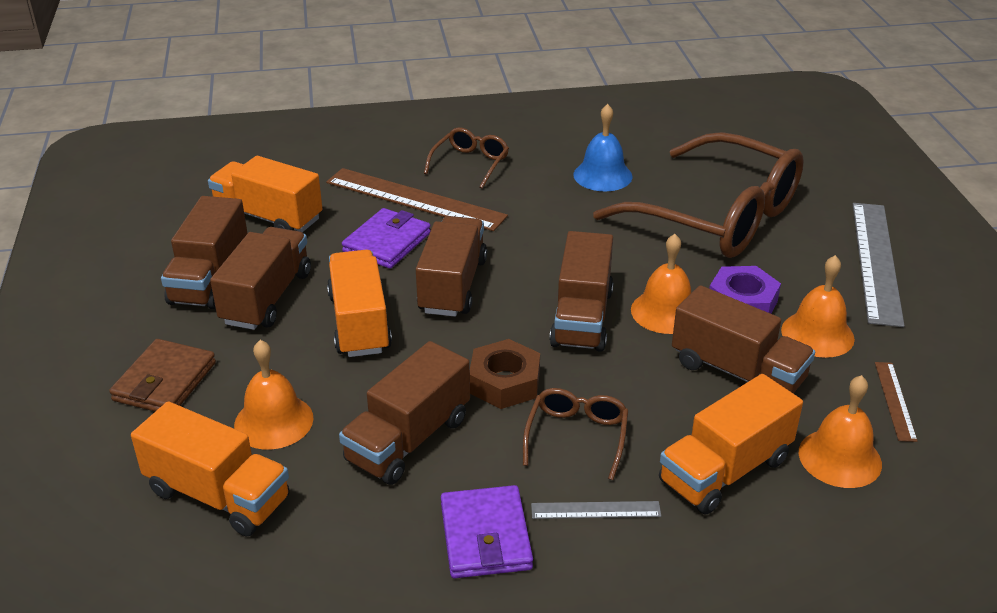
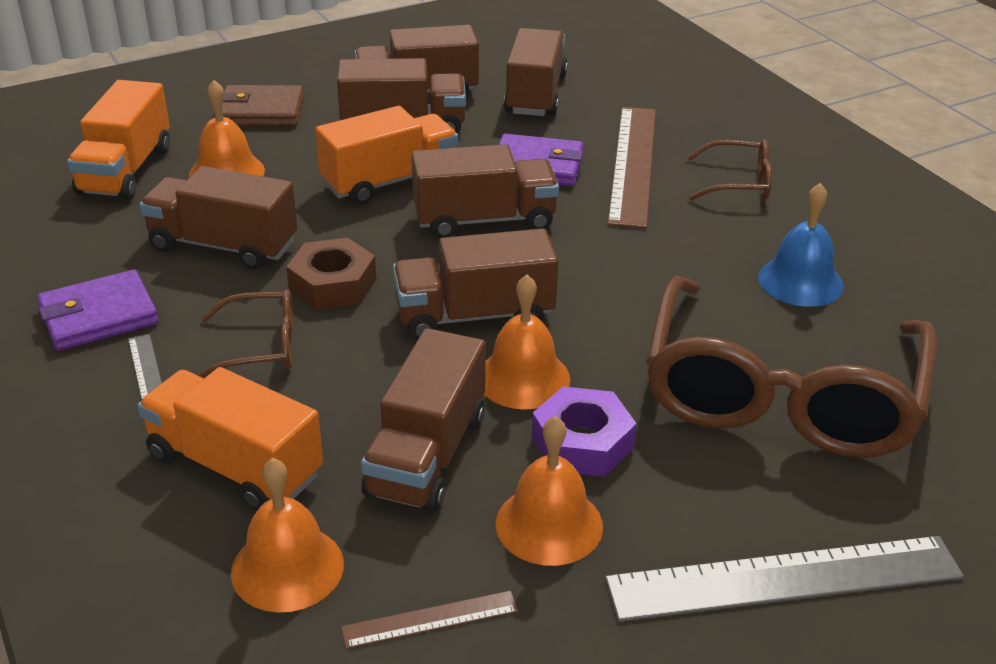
camera: 70 degrees right, 0 degrees up
orange truck [208,156,323,232] -> brown truck [504,28,568,116]

